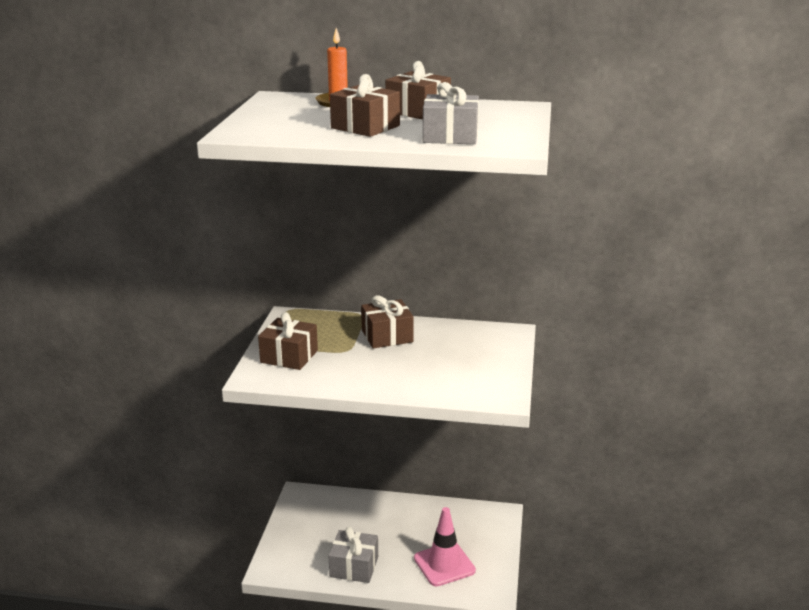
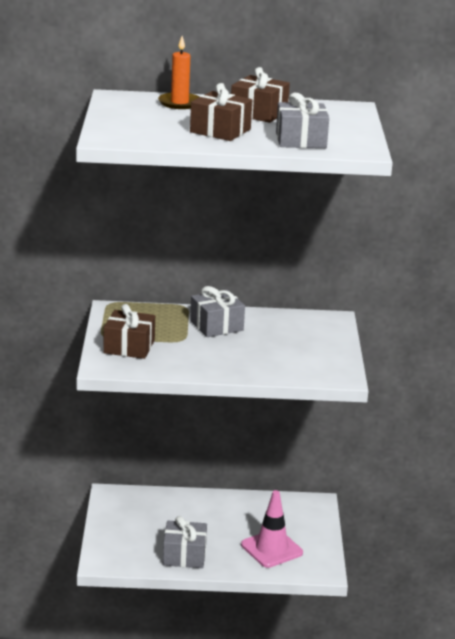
camera: 10 degrees left, 0 degrees up
brown gift [361,295,414,348] -> grey gift [190,286,245,337]

